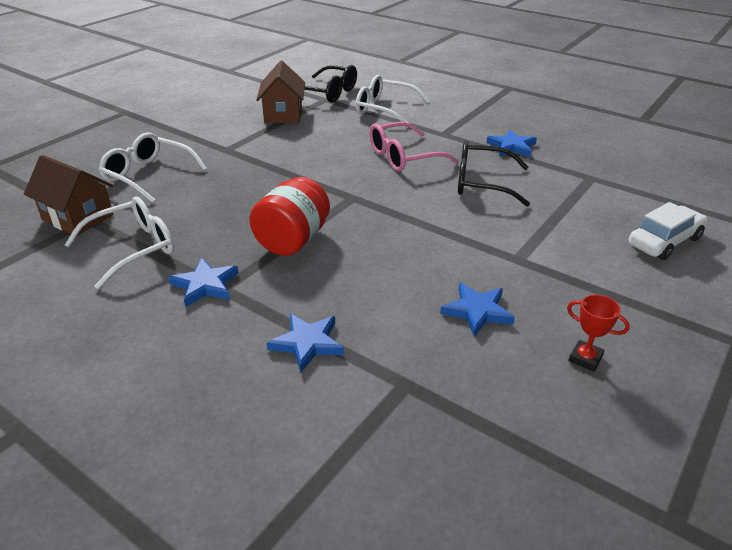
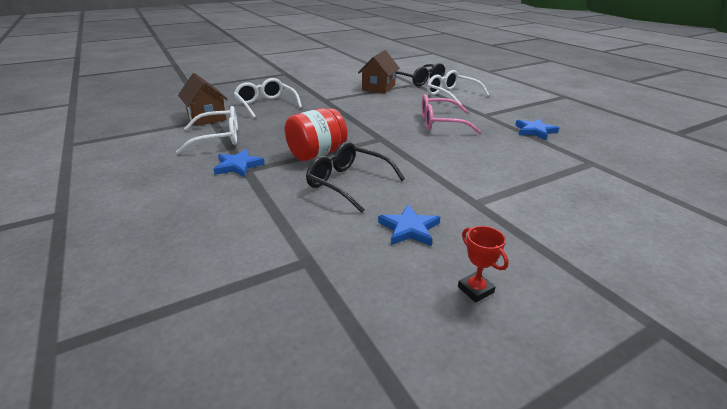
camera: 25 degrees right, 5 degrees down
blue star [267,314,344,372] -> none
black glasses [458,141,530,206] -> black glasses moved to [306,142,405,213]
white car [629,202,708,260] -> none

